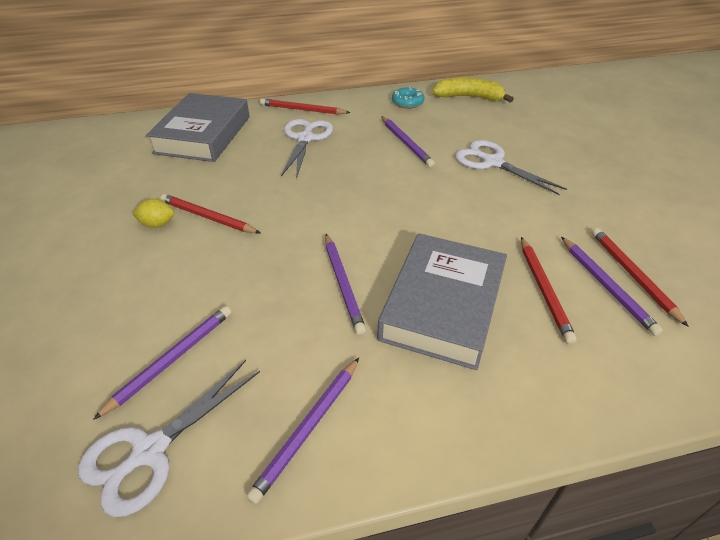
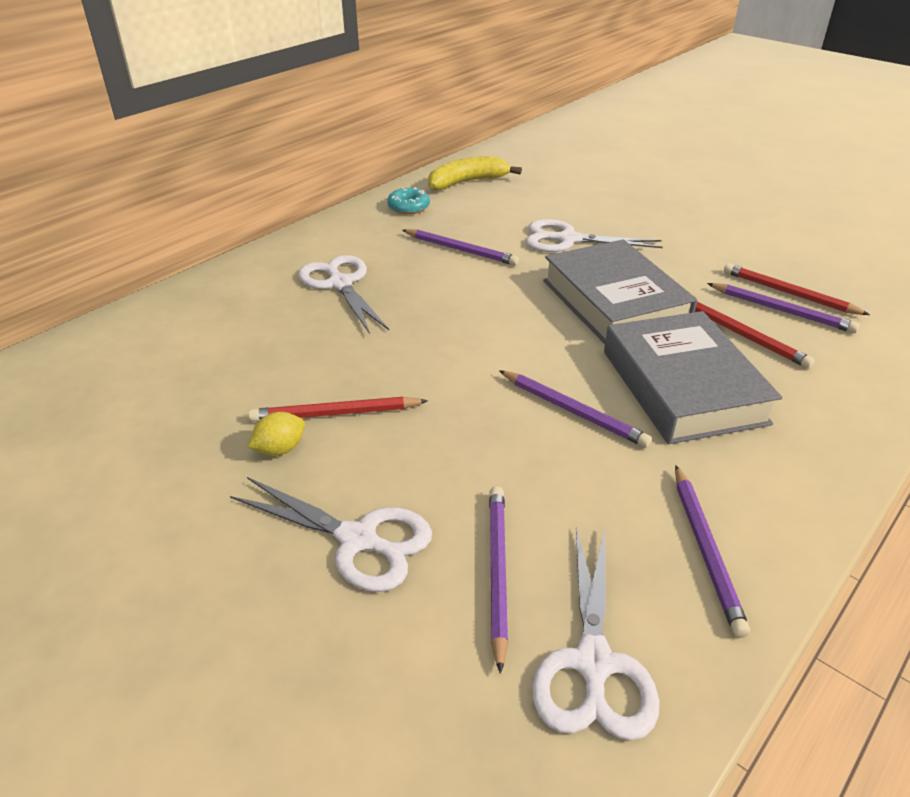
camera: 35 degrees left, 5 degrees down
grey book [146,93,250,162] -> grey book moved to [543,239,697,344]
red pencil [260,98,350,115] -> none
none -> white scissors [230,477,432,592]

